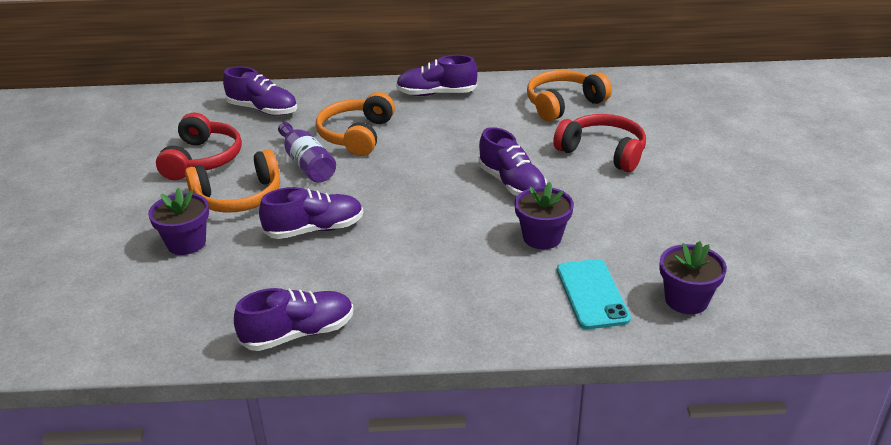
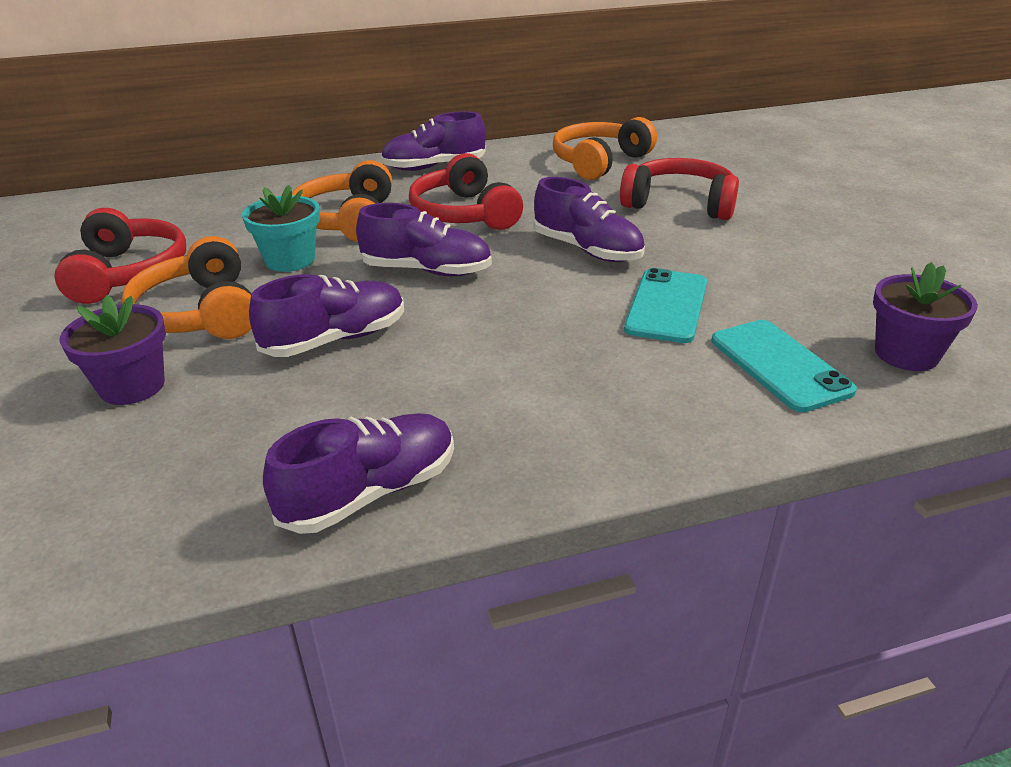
camera: 15 degrees left, 0 degrees up
orange headphones [185,149,280,213] -> orange headphones turned 105 degrees clockwise [122,236,252,339]
purple shoe [223,66,297,116] -> purple shoe moved to [356,203,492,276]
purple bottle [278,122,336,183] -> turquoise flower pot [242,185,320,272]
purple flower pot [515,182,574,249] -> turquoise phone [624,268,707,343]
none -> red headphones [409,153,523,230]

